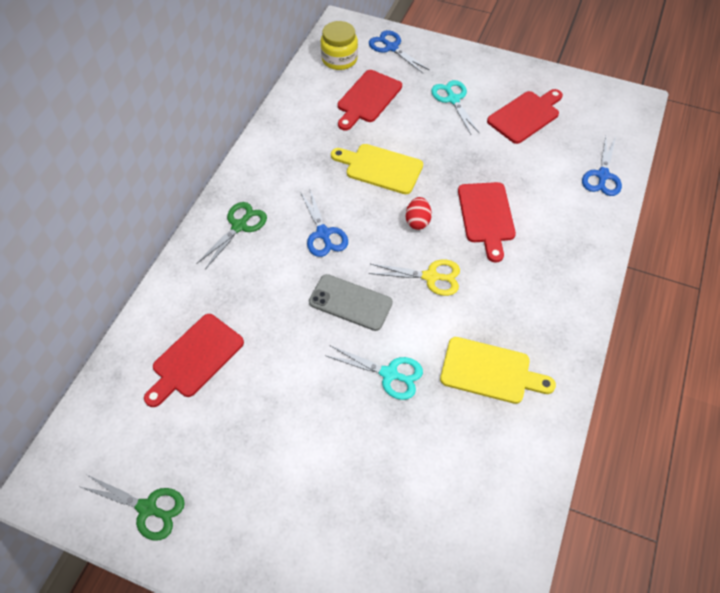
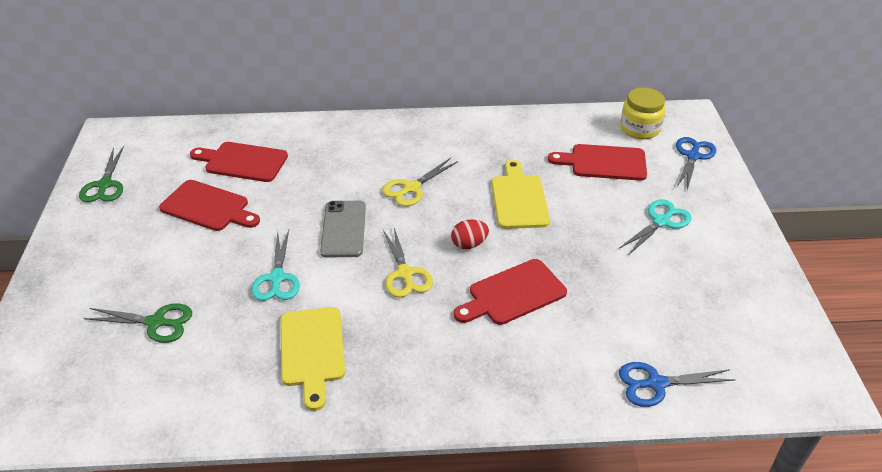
camera: 65 degrees right, 15 degrees down
green scissors [196,202,267,269] -> green scissors moved to [84,304,192,343]
blue scissors [301,190,348,257] -> yellow scissors [382,158,458,206]
red cutting board [487,89,563,144] -> red cutting board moved to [159,180,260,231]

